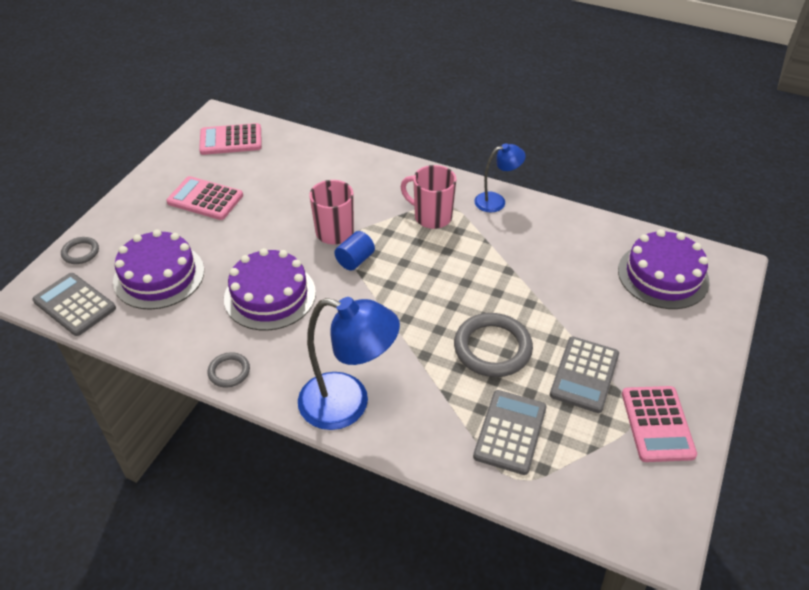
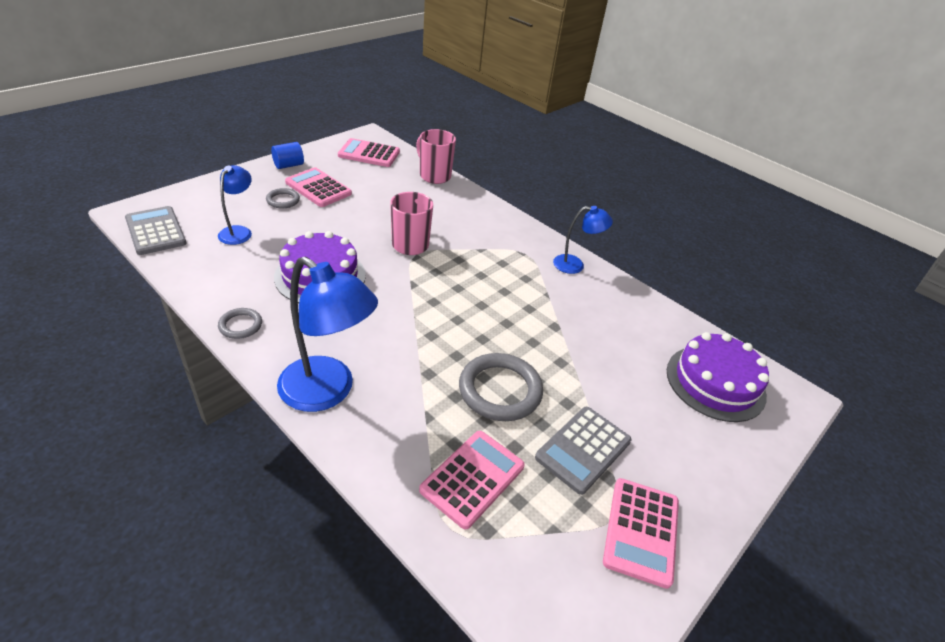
camera: 15 degrees right, 5 degrees down
grey ring [61,237,99,264] -> grey ring moved to [266,188,300,208]
purple cake [113,230,204,310] -> blue lamp [218,165,252,245]
blue cylinder [334,231,375,271] -> blue cylinder moved to [271,142,304,169]
pink mug [400,165,457,229] -> pink mug moved to [416,129,456,184]
grey calculator [473,390,547,475] -> pink calculator [419,431,525,529]

